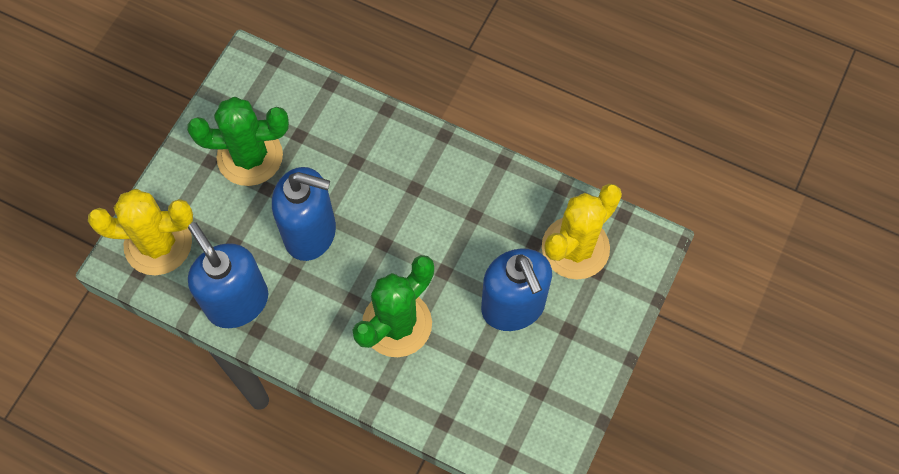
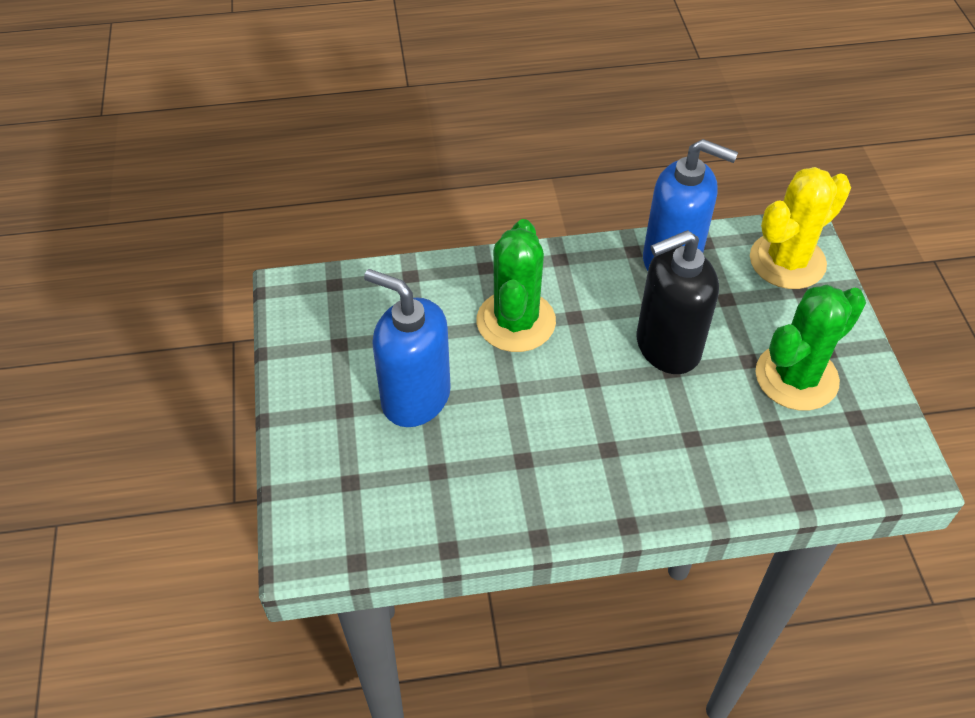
camera: 145 degrees right, 15 degrees down
blue soap dispenser [272,167,336,261] -> black soap dispenser [637,230,719,374]
yellow cactus [542,184,622,279] -> none

